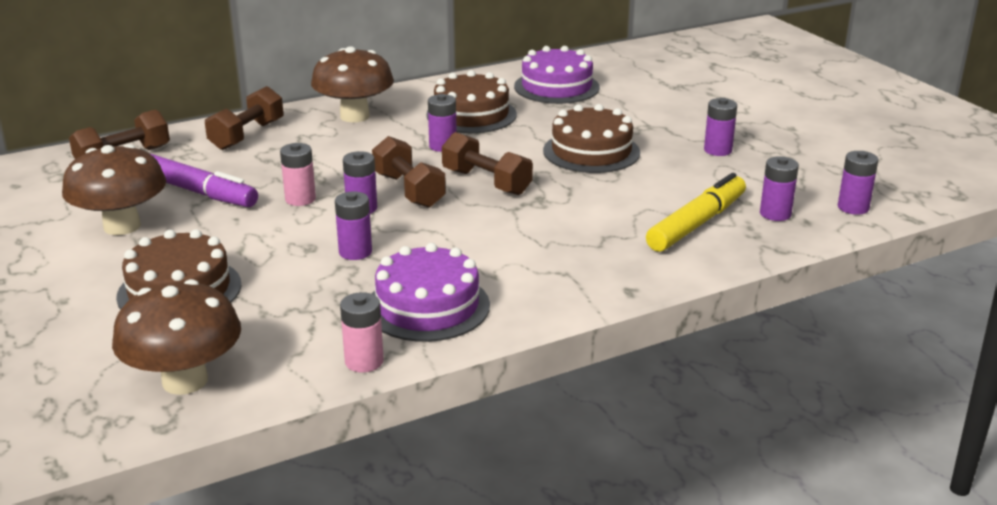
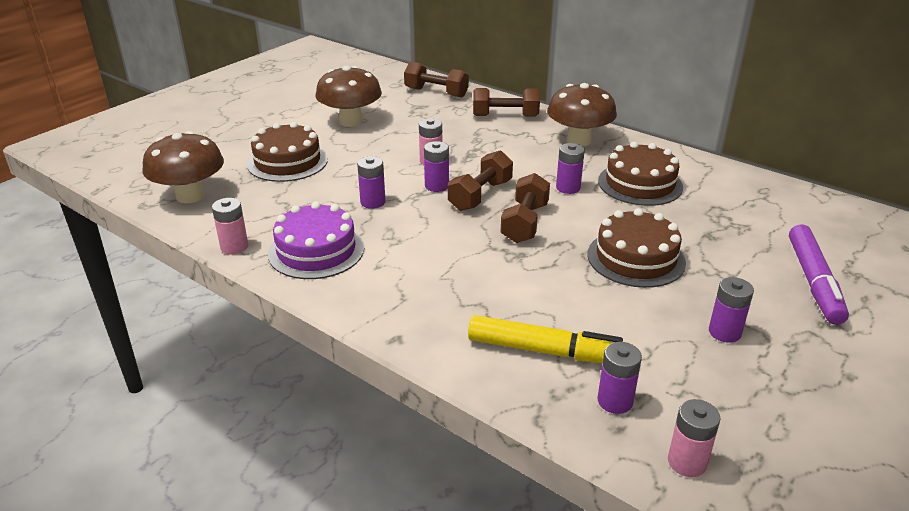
camera: 65 degrees right, 5 degrees up
purple marker [149,153,258,207] -> purple marker moved to [789,224,849,325]
purple cake [514,46,600,104] -> none
purple battery [838,151,878,215] -> pink battery [668,399,721,477]

